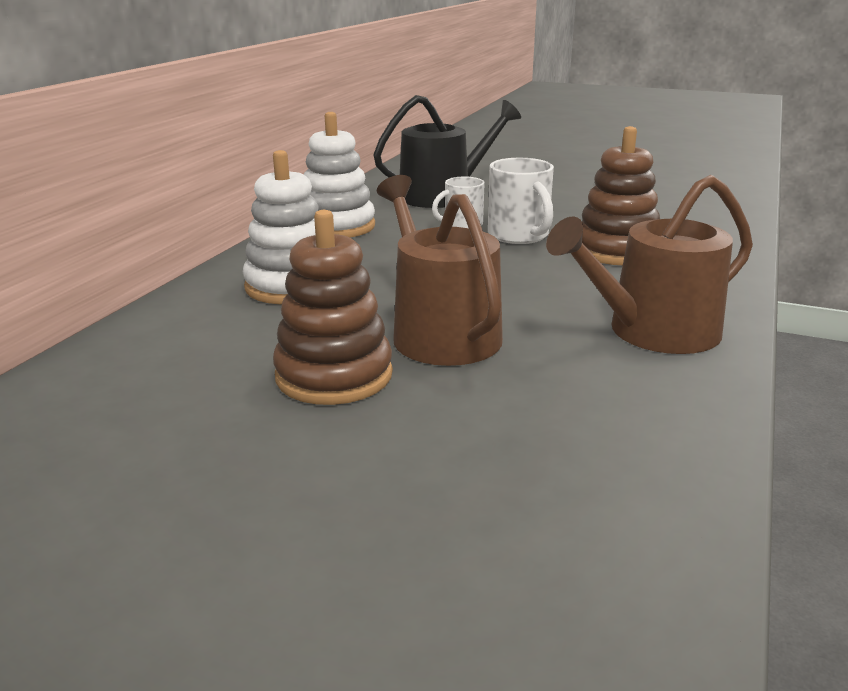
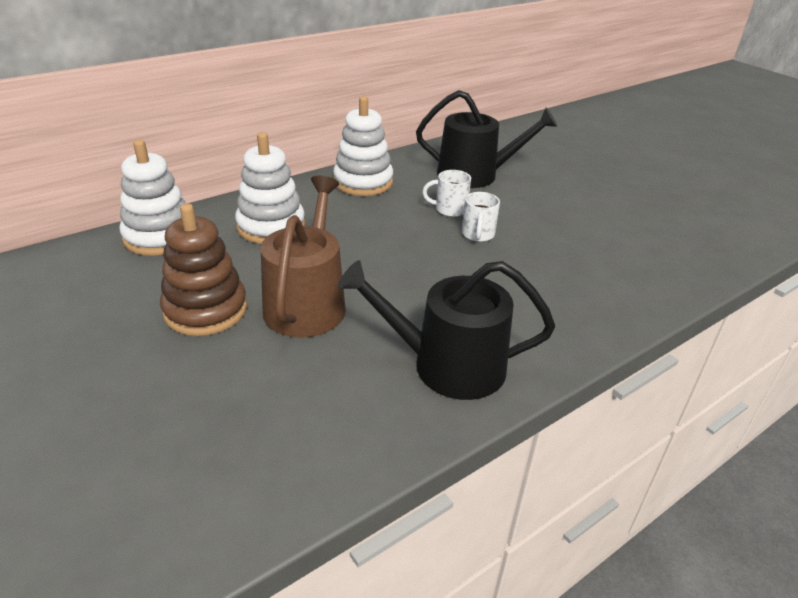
camera: 30 degrees right, 10 degrees up
white mug [488,158,554,244] -> white mug [462,192,500,242], size x0.65
brown watering can [546,175,753,354] -> black watering can [338,260,555,400]
brown stacking toy [582,126,660,265] -> none
none -> white stacking toy [119,140,186,256]

